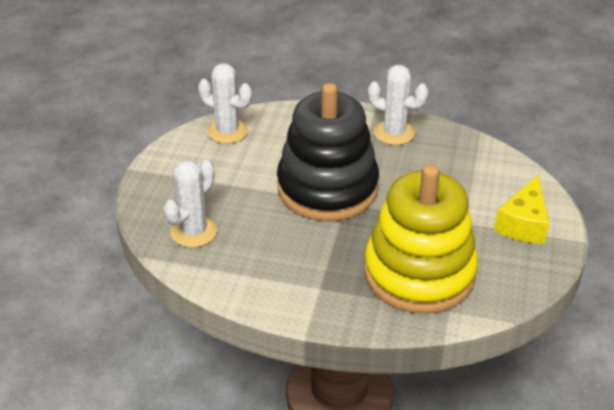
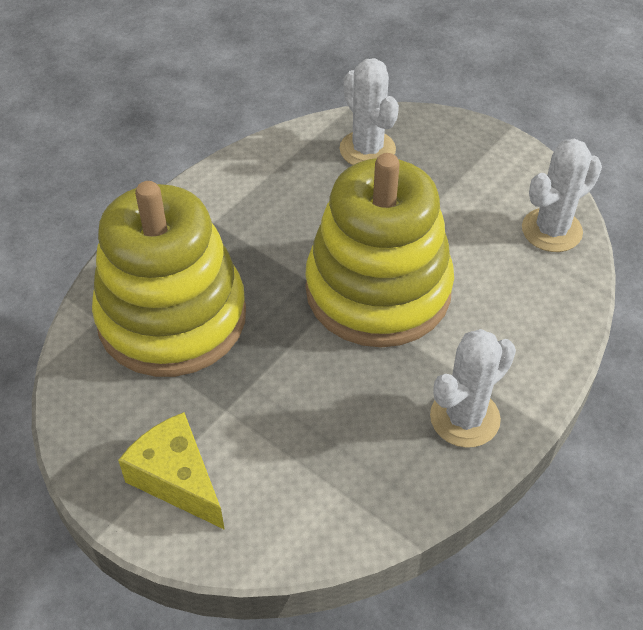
camera: 115 degrees right, 10 degrees up
black stacking toy [277,83,379,221] -> yellow stacking toy [305,153,454,347]

